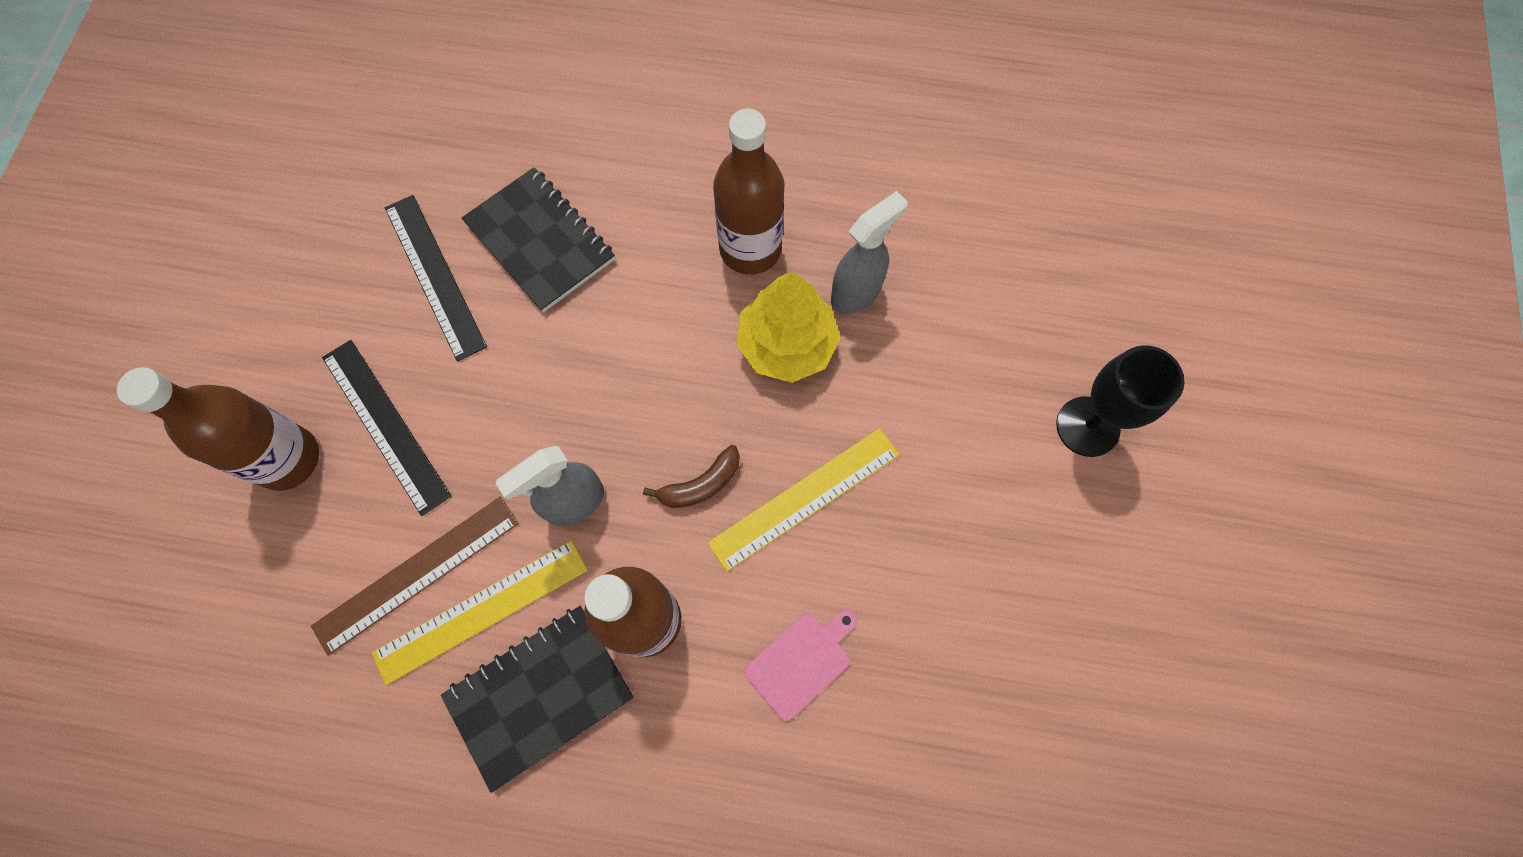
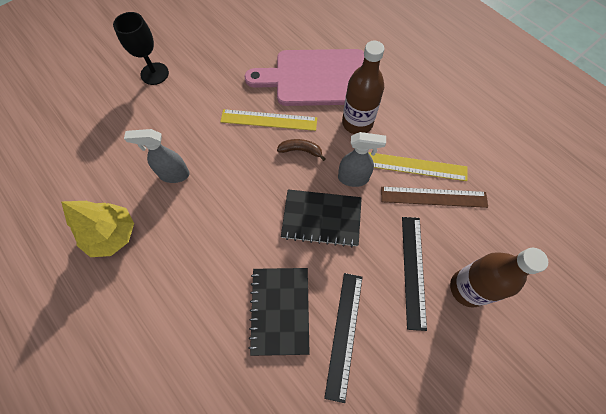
camera: 140 degrees left, 5 degrees down
black notebook [441,606,634,793] -> black notebook moved to [281,189,362,247]
brown bottle [713,108,785,275] -> none
yellow tree [736,271,841,383] -> yellow tree moved to [61,201,134,257]
pink cutting board [744,610,857,721] -> pink cutting board [245,49,364,106], size x2.45

